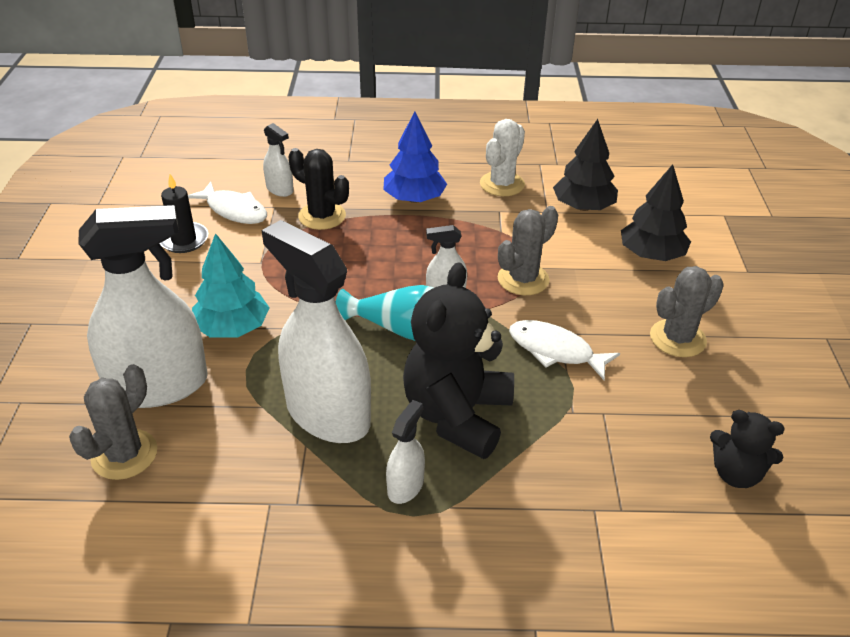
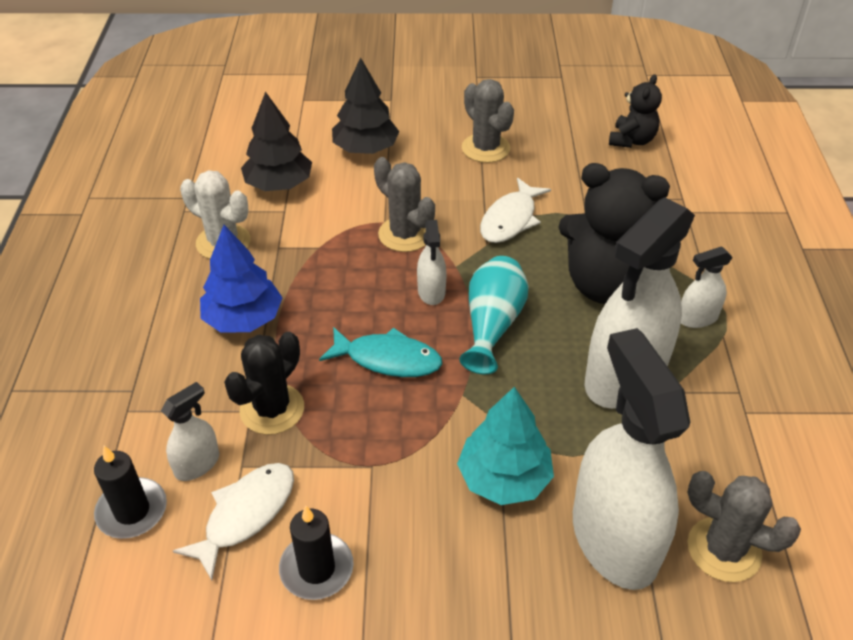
camera: 90 degrees left, 5 degrees up
white spray bottle [386,400,425,504] -> white spray bottle turned 45 degrees counterclockwise [681,246,733,328]
none -> black candle [94,446,167,539]
none -> turquoise fish [319,327,442,377]

